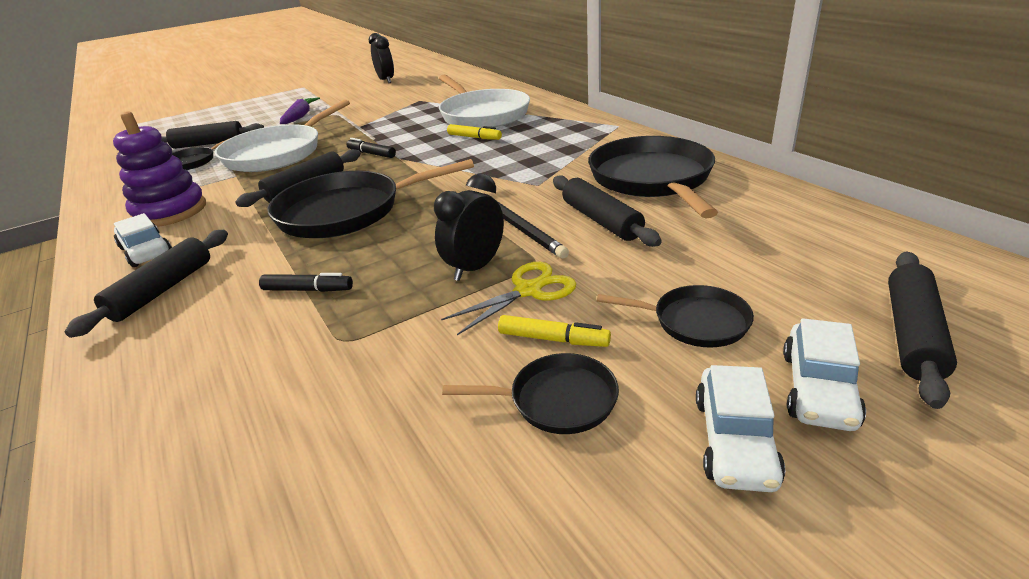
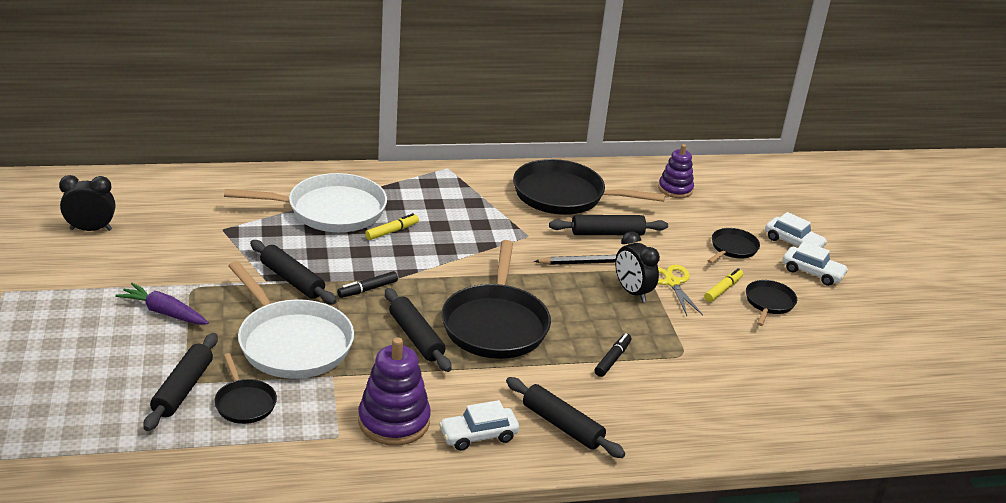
camera: 75 degrees left, 0 degrees up
black rolling pin [888,252,957,409] -> black rolling pin moved to [250,240,337,305]
none -> purple stacking toy [658,144,694,198]

